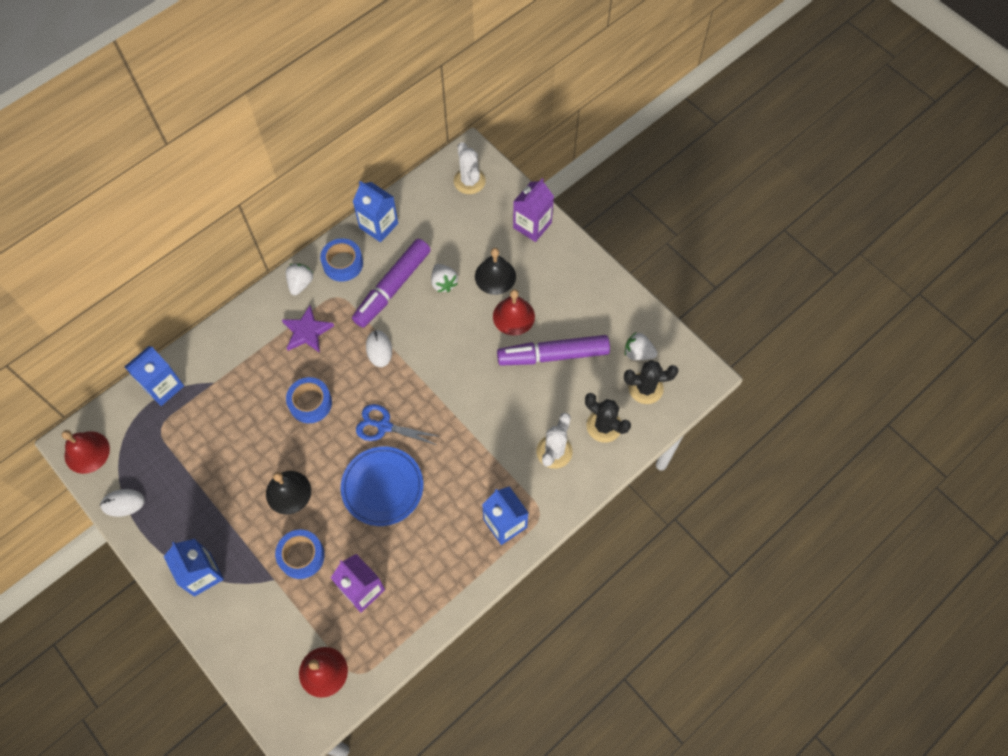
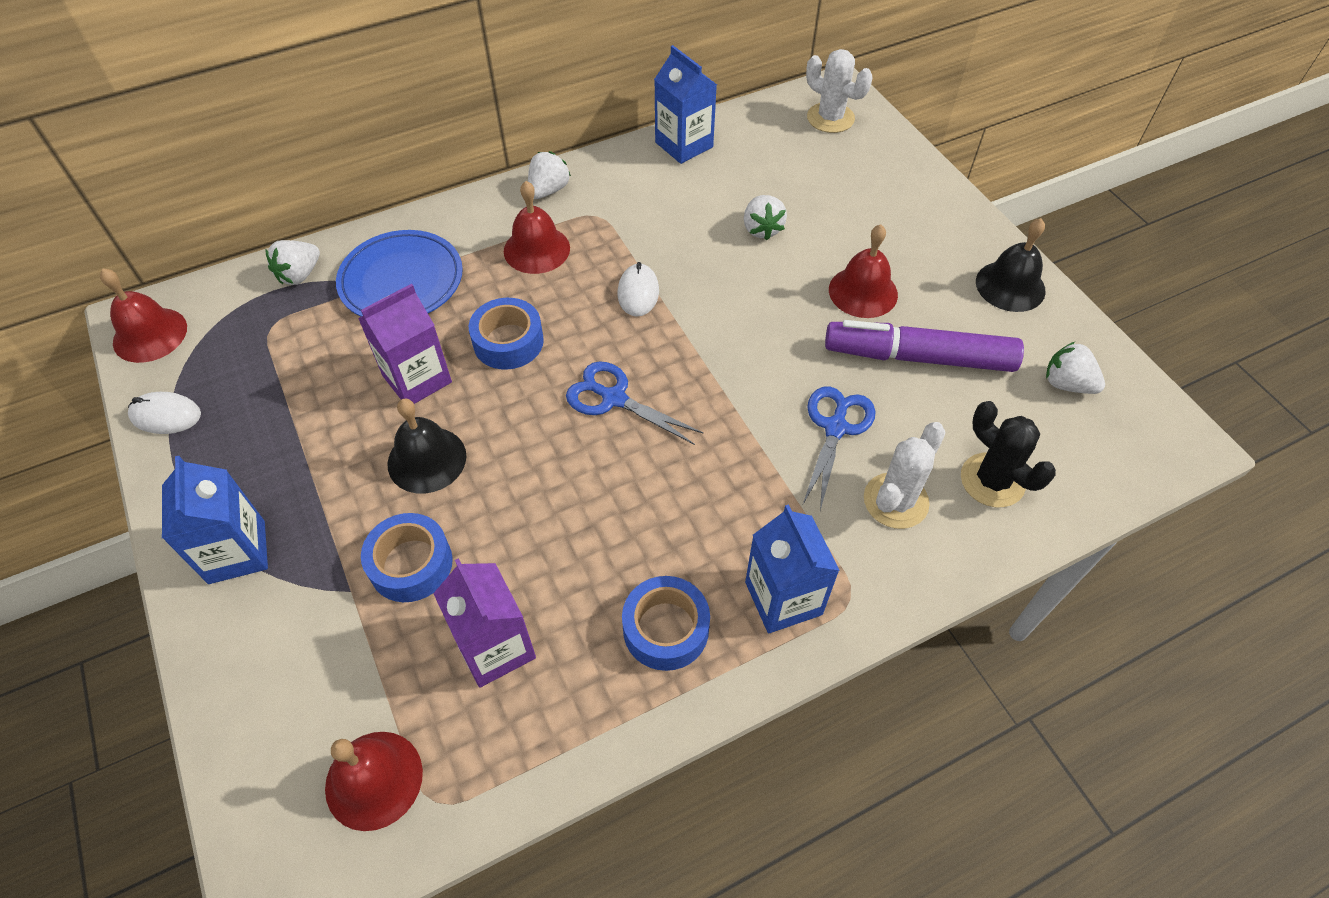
camera: 15 degrees right, 10 degrees down
blue carton [125,346,184,406] -> white strawberry [266,240,320,285]
purple star [282,305,334,353] -> red bell [504,181,570,274]
blue tape [320,238,363,282] -> blue tape moved to [622,576,710,671]
blue plate [341,446,423,526] -> blue plate moved to [336,230,463,317]
purple marker [352,239,431,328] -> none
white cactus [454,142,486,194] -> white cactus turned 45 degrees counterclockwise [806,49,872,133]
black bell [475,248,516,295] -> black bell moved to [976,218,1046,312]
purple carton [513,178,554,242] -> purple carton moved to [358,284,452,404]
black cactus [624,360,678,404] -> none
none -> blue scissors [802,386,876,511]

